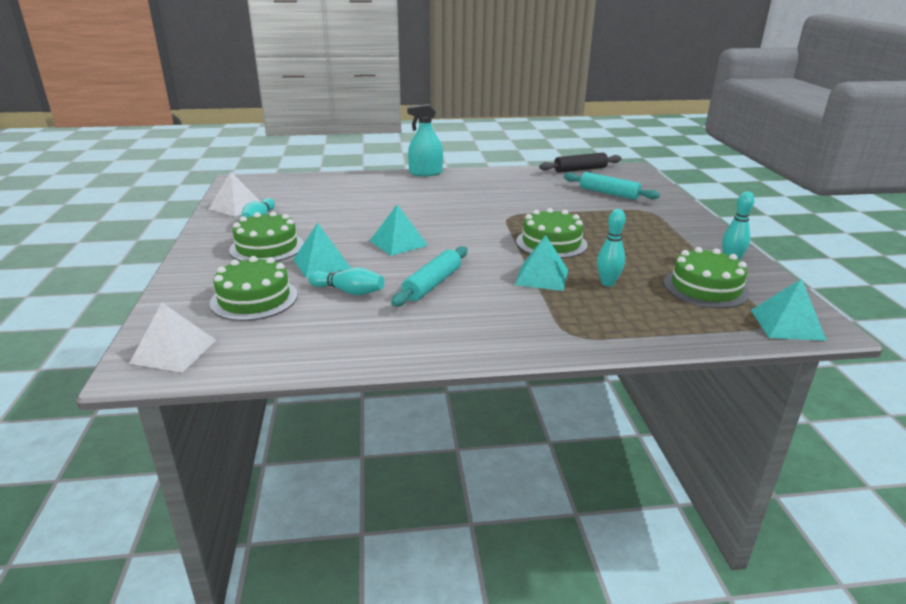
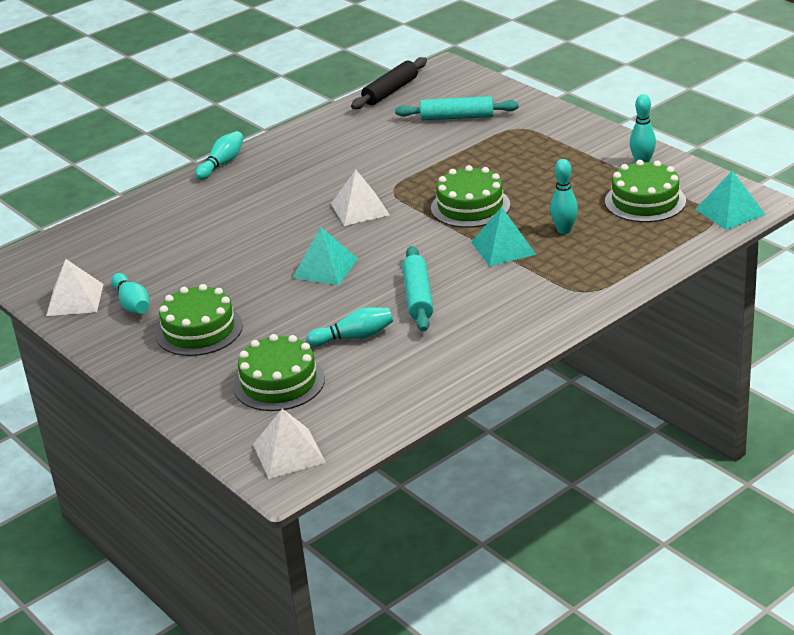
camera: 30 degrees left, 5 degrees up
turquoise pyramid [293,223,351,278] -> none
turquoise spray bottle [407,104,443,176] -> turquoise bowling pin [195,131,244,180]
none -> white pyramid [331,170,390,226]

